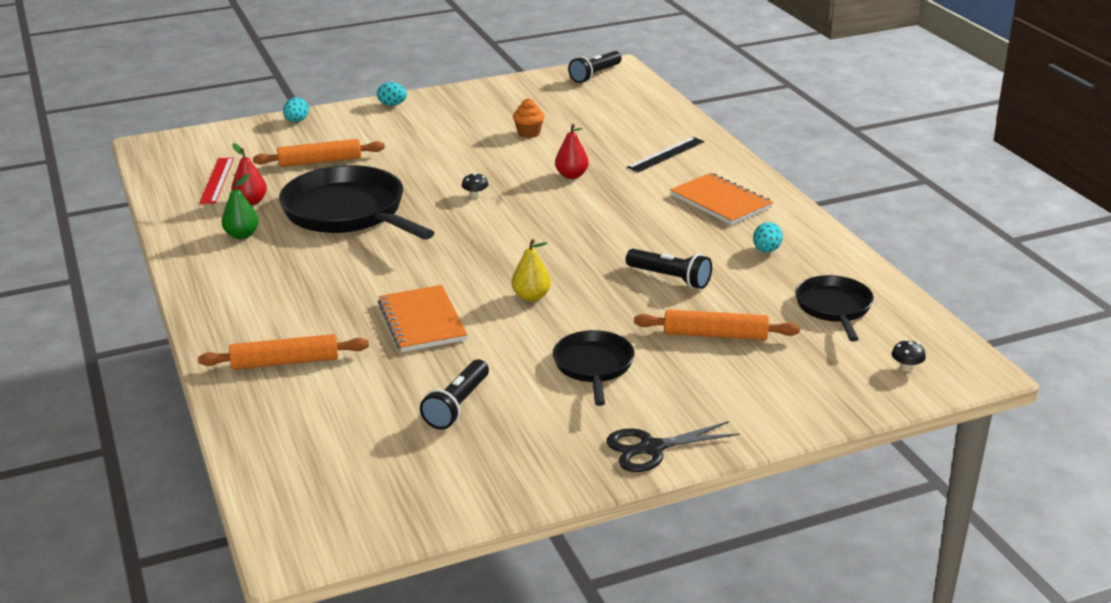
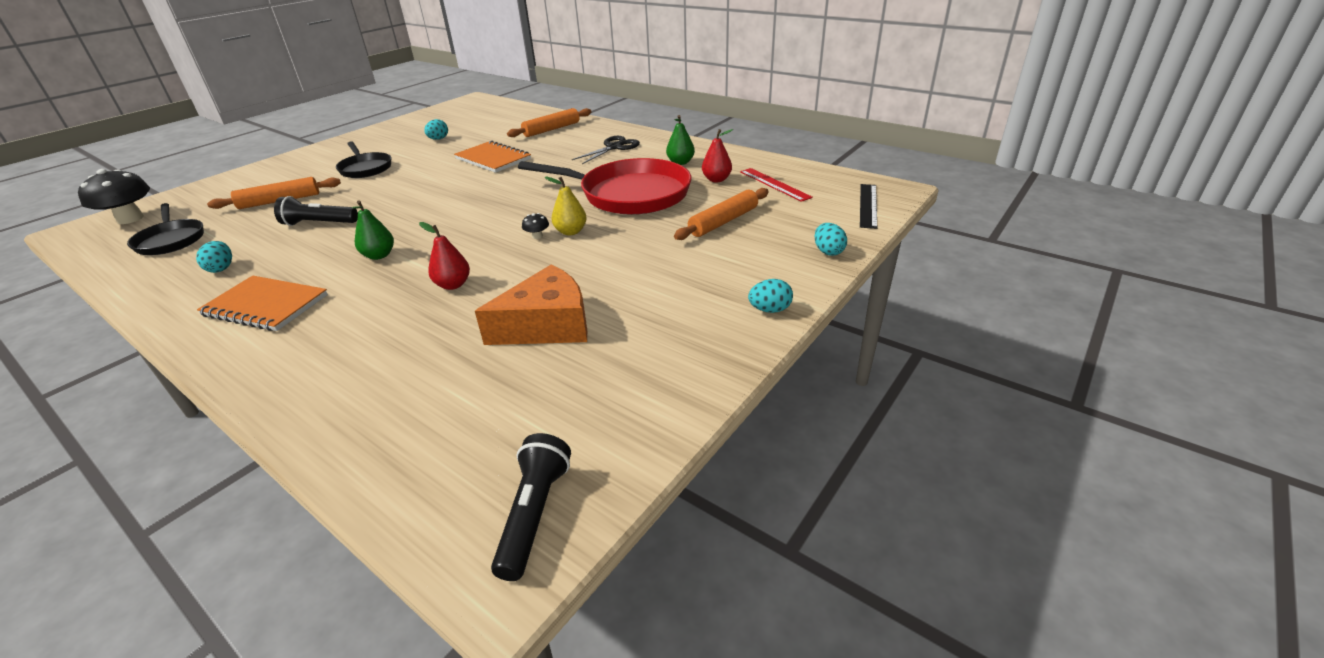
camera: 150 degrees right, 5 degrees up
black pan [279,165,435,240] -> red pan [518,158,692,215]
black flashlight [420,359,489,430] -> turquoise egg [424,119,448,140]
yellow pear [512,239,551,302] -> yellow pear moved to [545,177,587,235]
orange cupcake [513,98,545,138] -> orange cheese [475,265,587,345]
black scissors [606,421,740,472] -> black scissors moved to [572,136,640,164]
black ruler [627,137,704,172] -> black ruler moved to [860,184,877,229]
black mushroom [892,340,926,372] -> black mushroom [78,169,150,224], size x2.33
none -> green pear [352,200,394,260]

